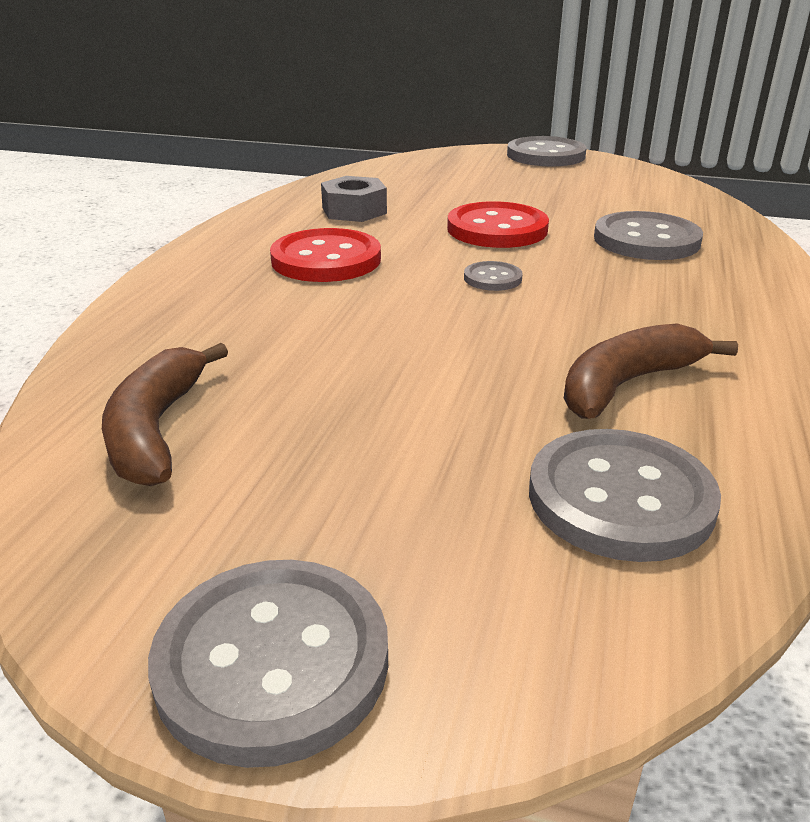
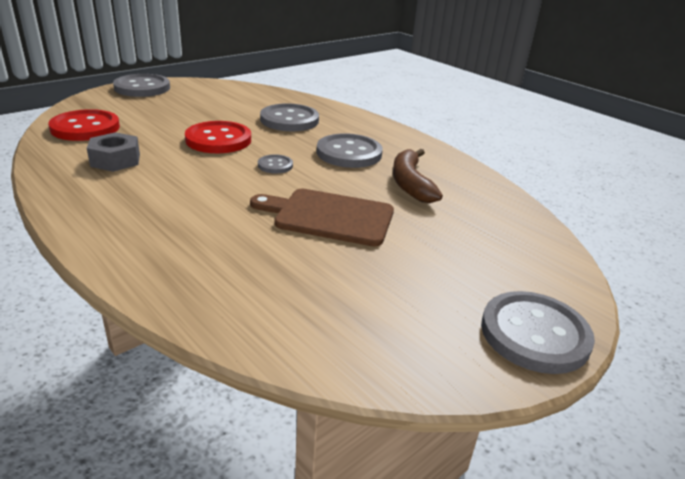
camera: 60 degrees left, 0 degrees up
brown banana [102,343,228,486] -> none
red button [270,228,381,282] -> red button moved to [48,109,120,141]
grey button [529,429,721,562] -> grey button moved to [317,133,383,168]
none -> brown cutting board [250,189,394,246]

